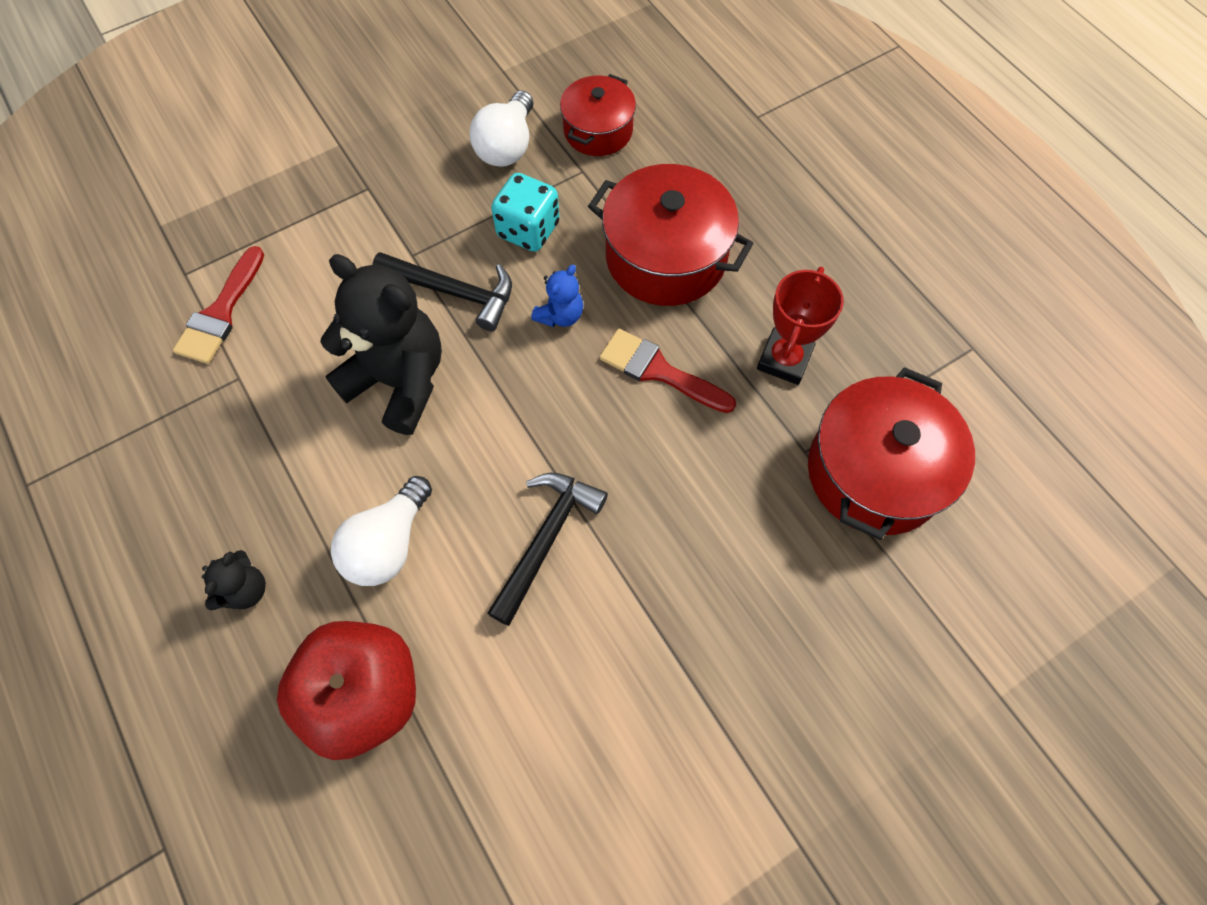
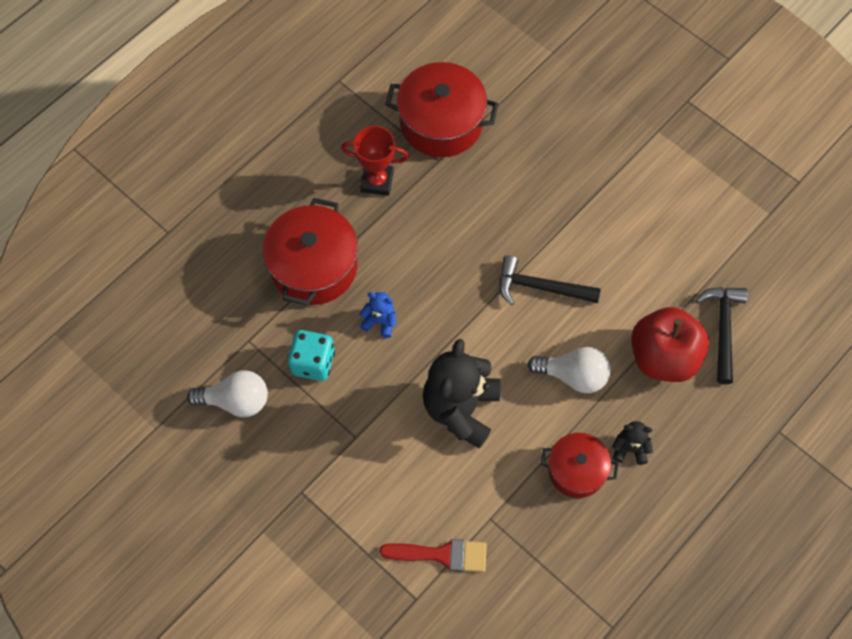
camera: 105 degrees left, 0 degrees up
black hammer [372,252,512,332] -> black hammer moved to [696,287,748,385]
red pot [560,74,636,156] -> red pot moved to [541,433,619,498]
red brush [599,329,736,413] -> none

